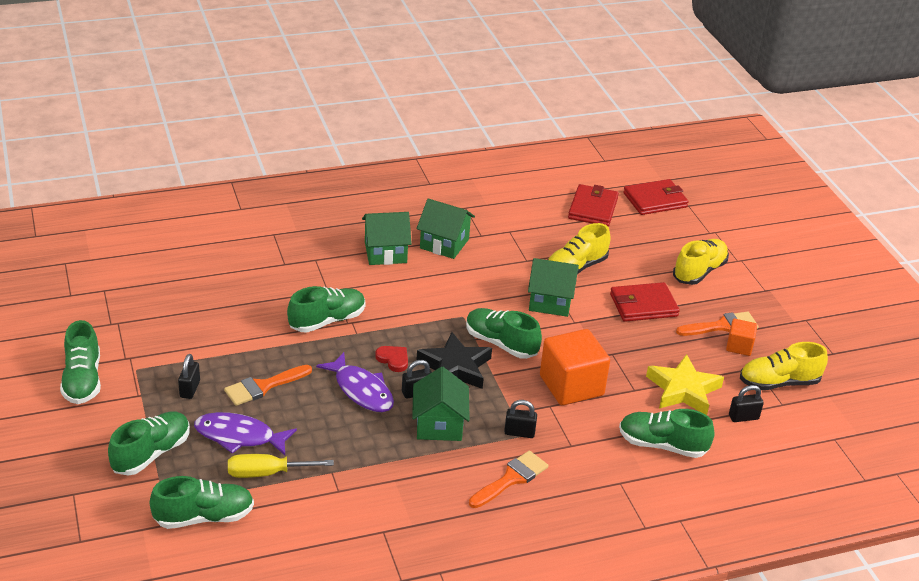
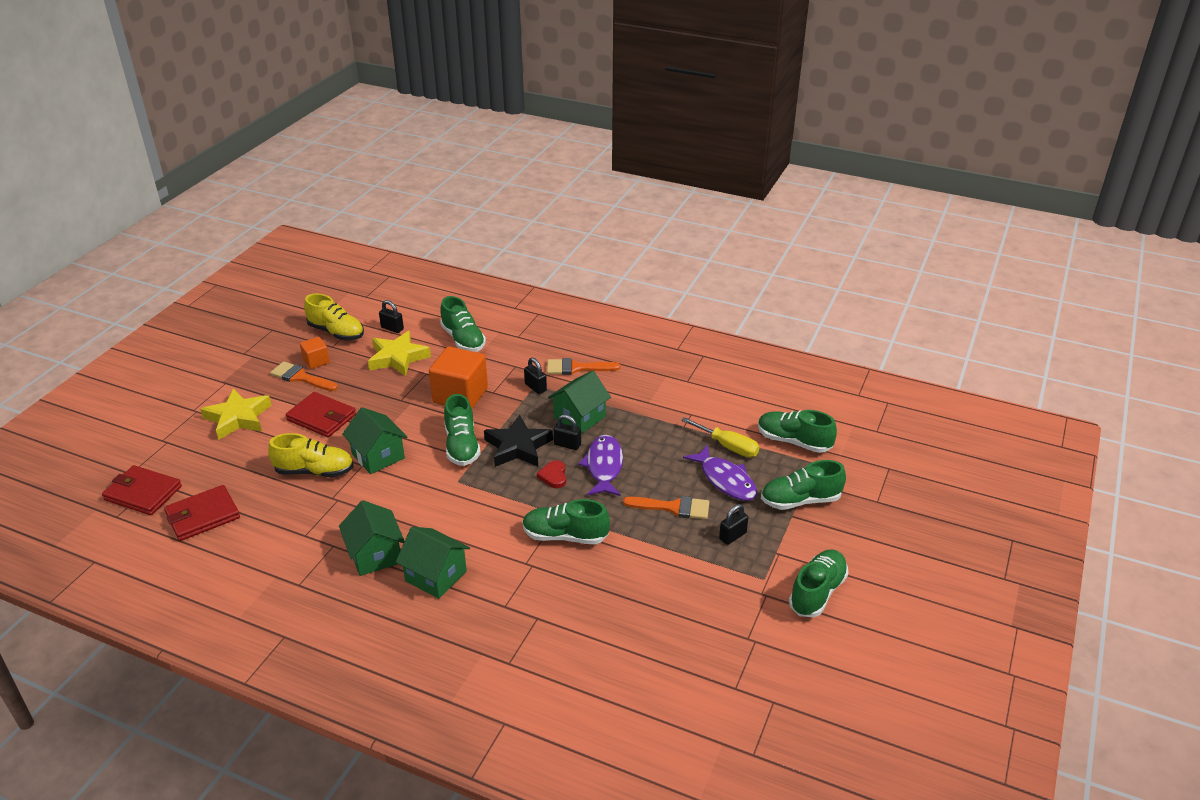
camera: 135 degrees left, 0 degrees up
yellow shoe [673,239,729,285] -> yellow star [200,388,271,440]

